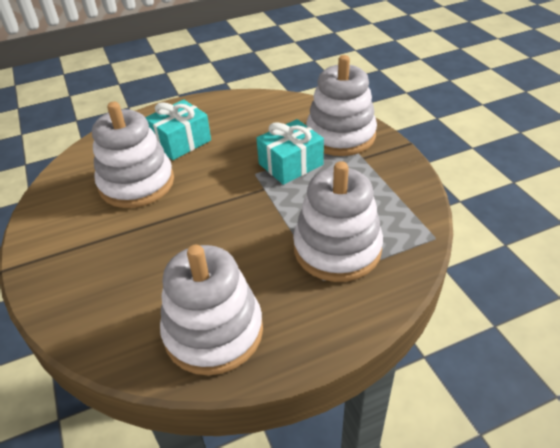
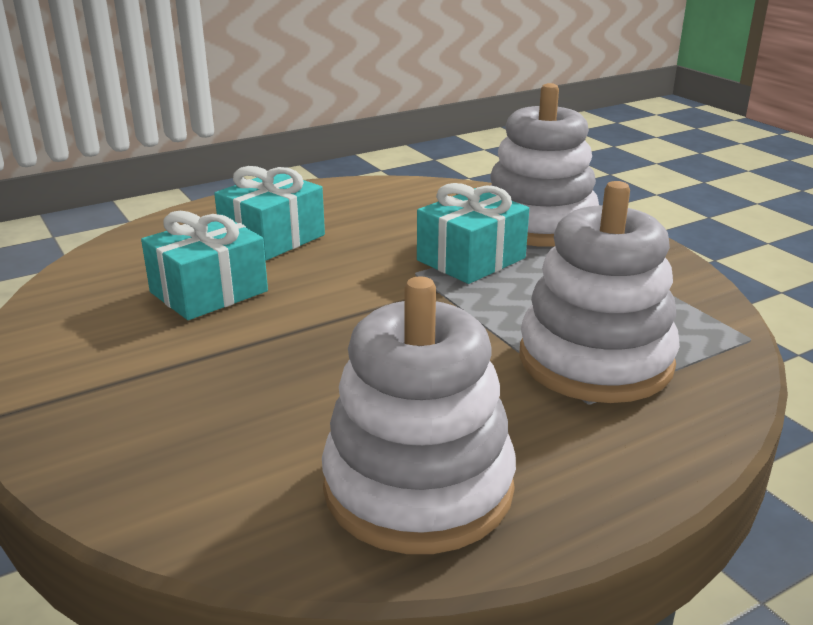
camera: 10 degrees left, 15 degrees down
white stacking toy [92,102,174,208] -> turquoise gift [141,211,268,320]

